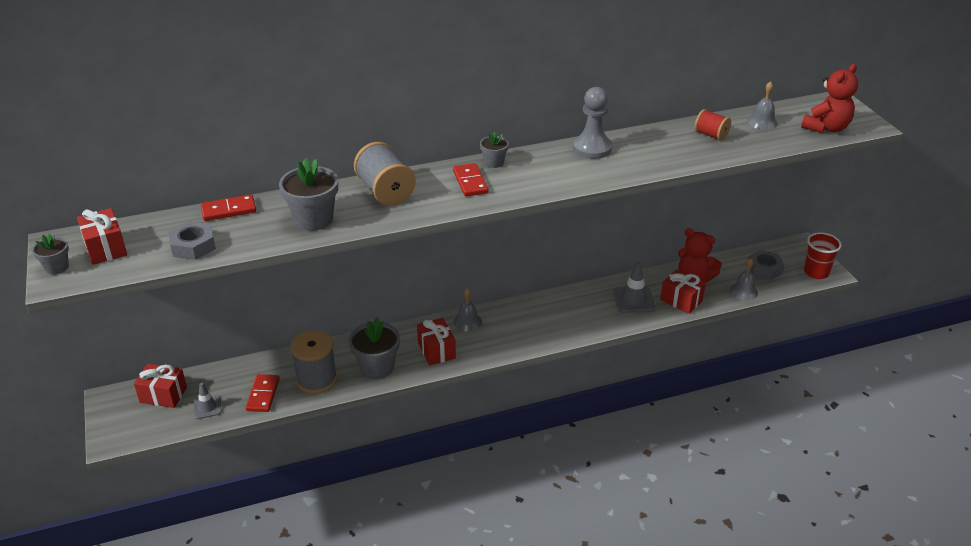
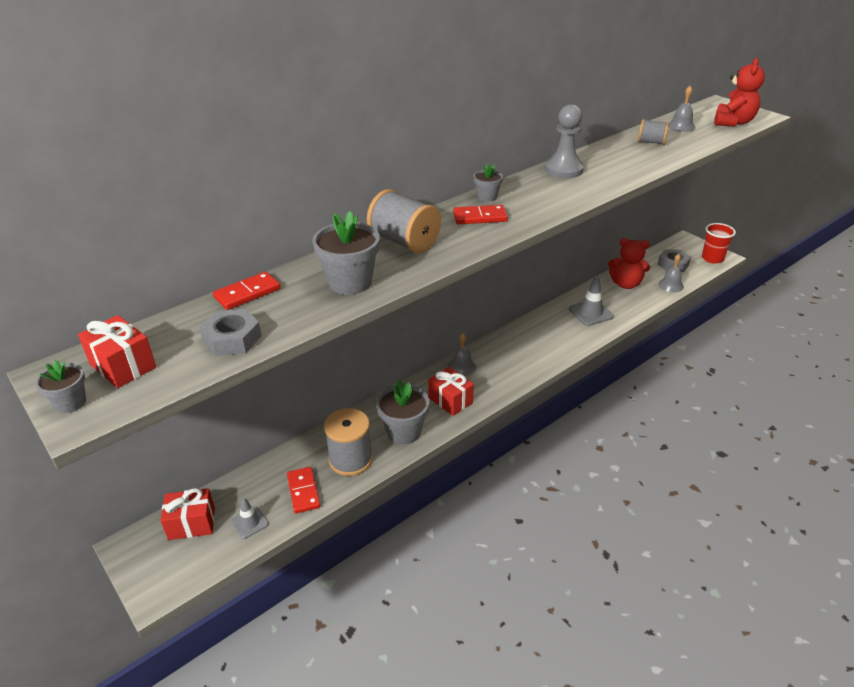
camera: 20 degrees left, 0 degrees up
red domino [453,163,489,197] -> red domino turned 60 degrees counterclockwise [453,205,508,224]
red gift [660,269,706,314] -> none
red spool [694,109,731,141] -> grey spool [638,119,669,145]

